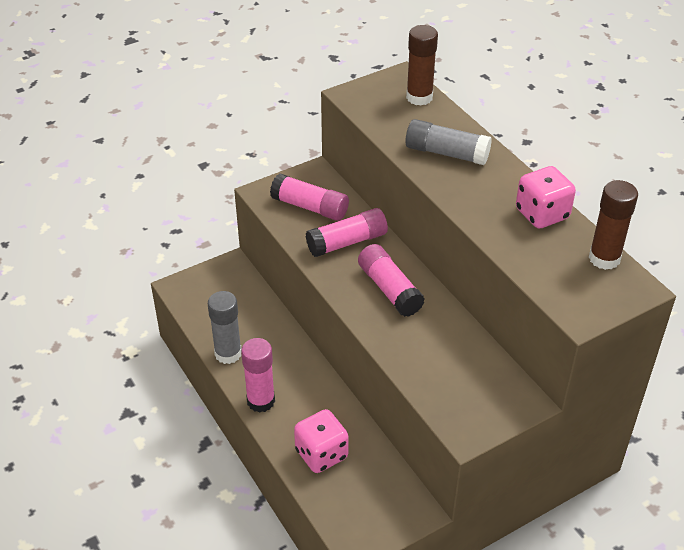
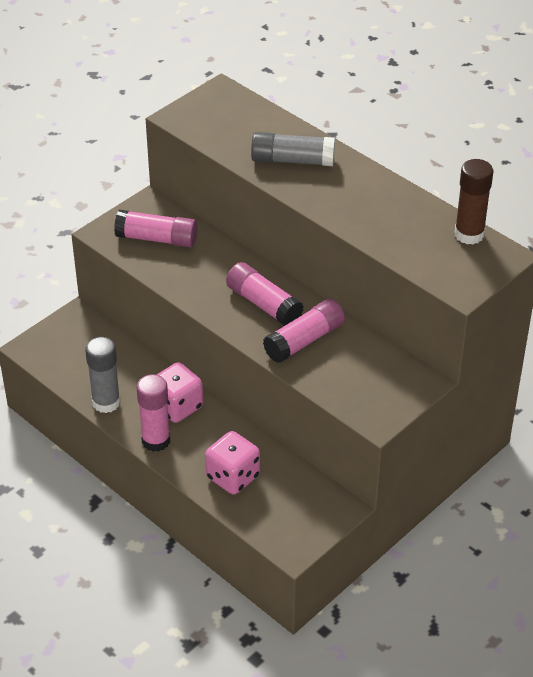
camera: 15 degrees left, 0 degrees up
pink glue stick [306,208,388,257] -> pink glue stick moved to [263,299,345,363]
brown glue stick [406,25,438,106] -> none
pink dice [516,166,576,229] -> pink dice moved to [157,362,203,423]

